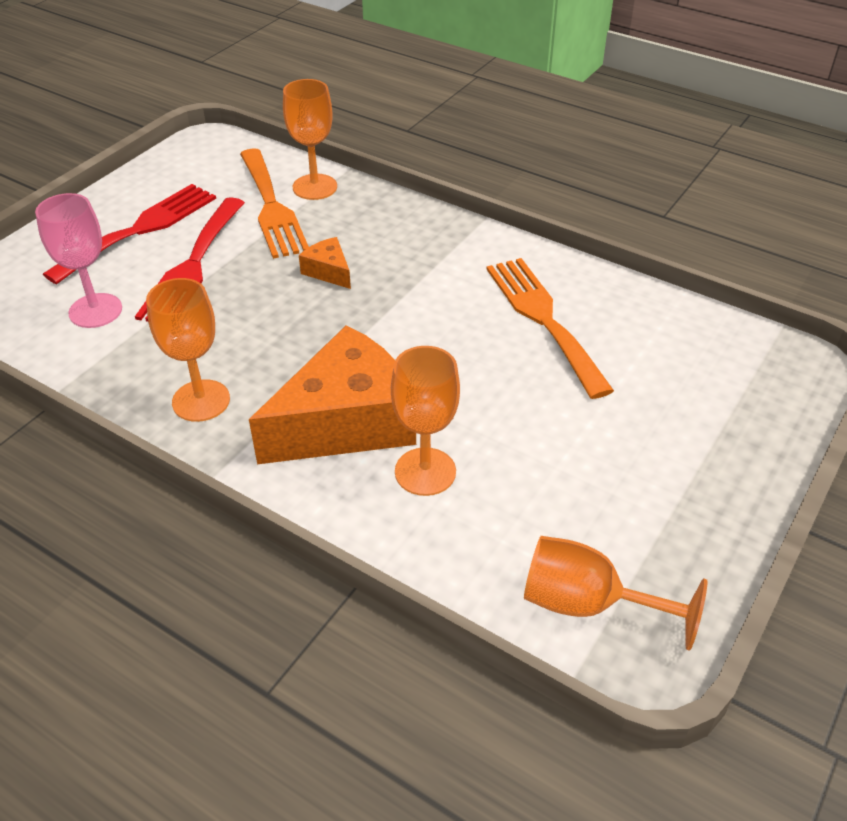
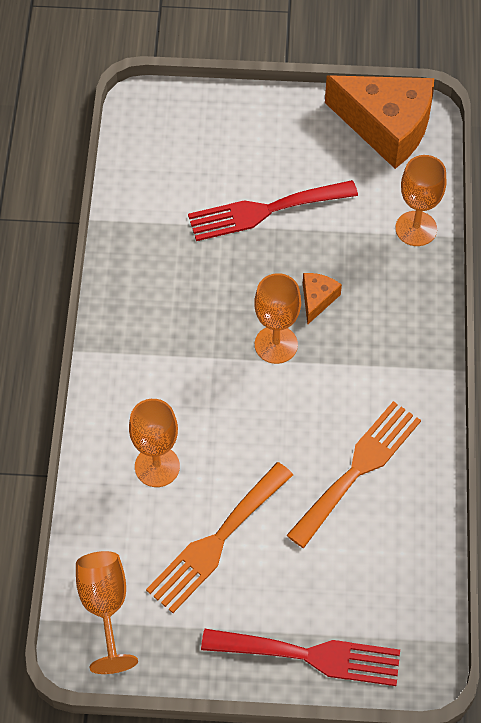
camera: 60 degrees right, 15 degrees up
pink goblet [35,193,122,328] -> none
red fork [43,184,216,284] -> red fork moved to [201,629,400,686]
orange goblet [146,278,230,422] -> orange goblet moved to [254,273,301,364]
orange fork [240,148,309,259] -> orange fork moved to [146,462,293,613]
orange cheese [249,326,416,464] -> orange cheese moved to [325,75,434,169]

